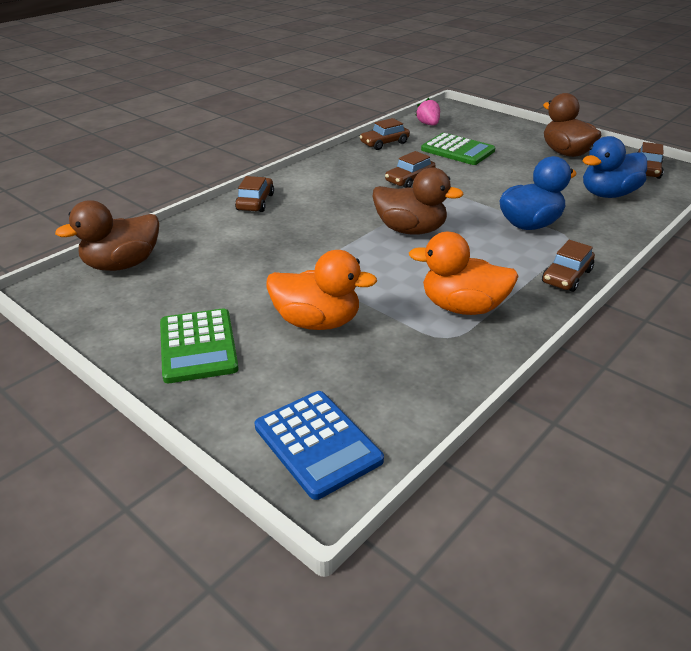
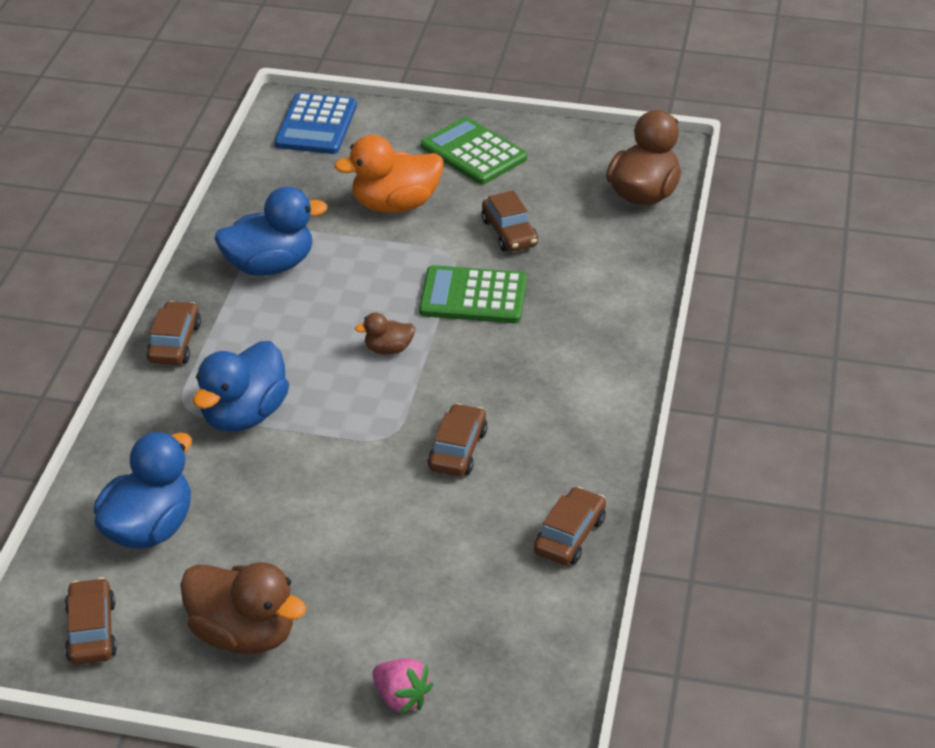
camera: 150 degrees right, 5 degrees up
brown car [235,176,274,212] -> brown car moved to [482,191,538,252]
blue calculator [255,391,384,500] -> blue calculator turned 105 degrees counterclockwise [275,93,357,154]
brown duck [373,167,464,235] -> brown duck [355,313,415,355], size x0.50
orange duck [409,232,519,315] -> blue duck [215,186,328,276]
pink strawberry [415,98,440,125] -> pink strawberry moved to [372,658,433,715]
green calculator [421,133,495,165] -> green calculator moved to [419,265,527,323]

